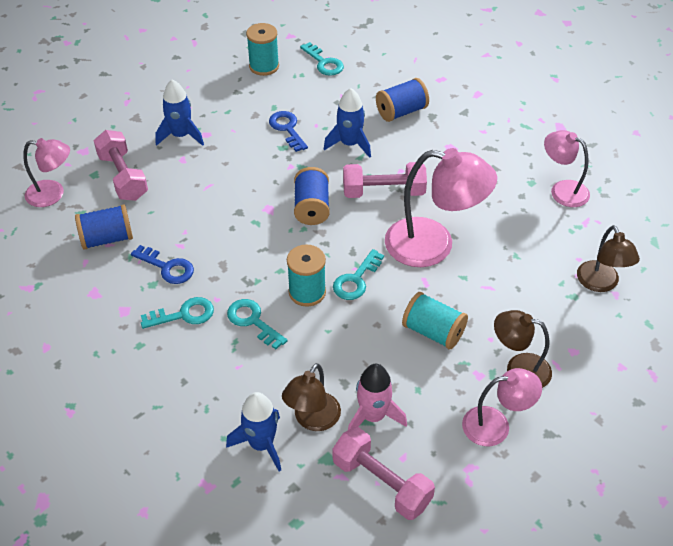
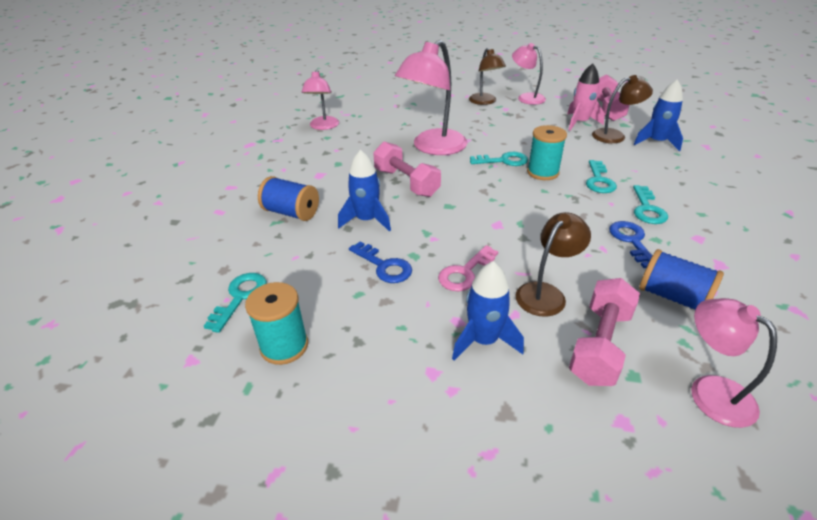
camera: 125 degrees left, 10 degrees down
turquoise key [141,297,214,329] -> turquoise key turned 120 degrees counterclockwise [633,185,668,224]
blue key [269,111,308,152] -> blue key turned 75 degrees counterclockwise [349,241,412,283]
blue spool [294,167,330,225] -> none
pink lamp [385,148,497,267] -> pink lamp turned 120 degrees counterclockwise [395,40,467,155]
turquoise spool [402,292,468,349] -> none
brown lamp [577,225,640,292] -> brown lamp moved to [516,212,591,317]
none -> pink key [438,245,498,291]

